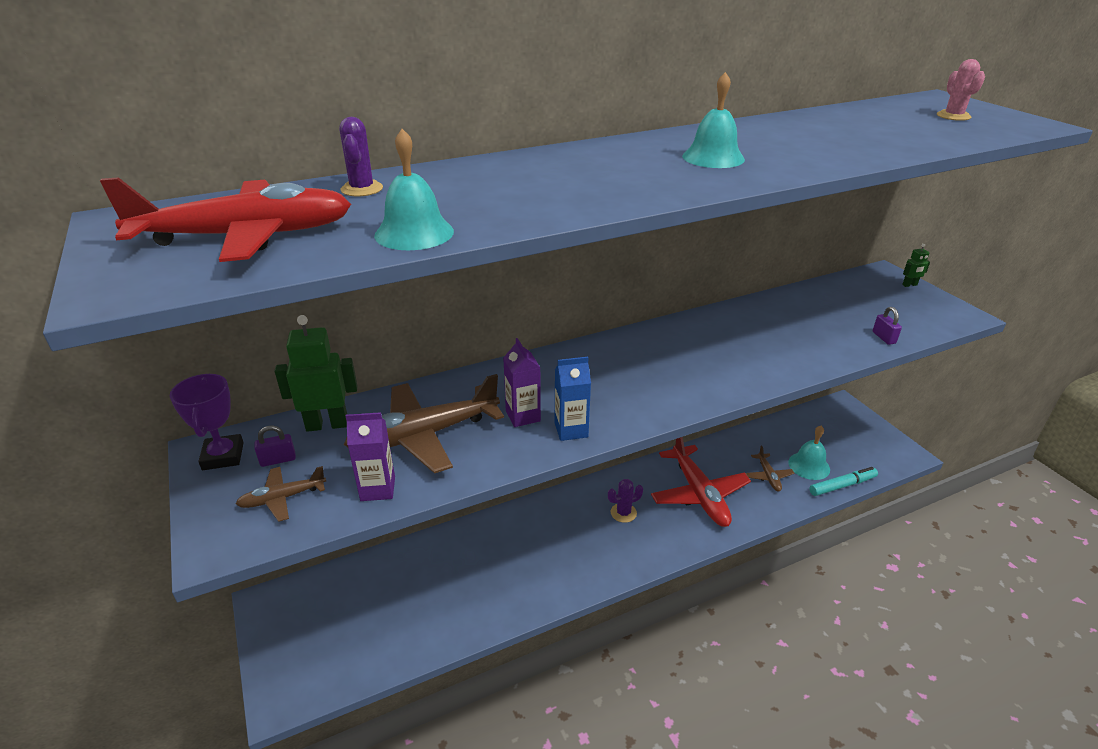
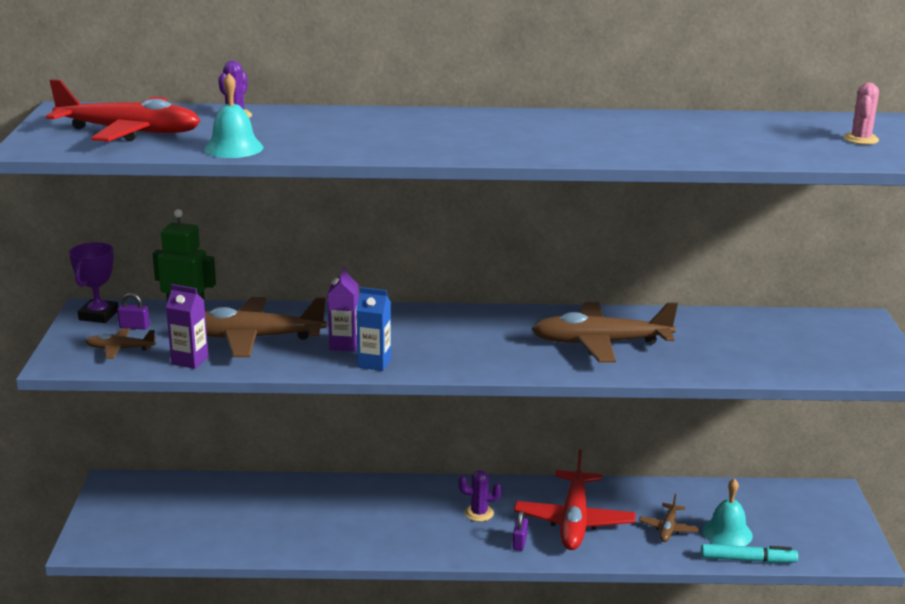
camera: 25 degrees right, 10 degrees down
turquoise bell [682,72,745,168] -> none
purple padlock [873,307,902,345] -> purple padlock moved to [513,511,528,551]
green robot [902,244,930,287] -> none
none -> brown plane [532,302,678,363]

